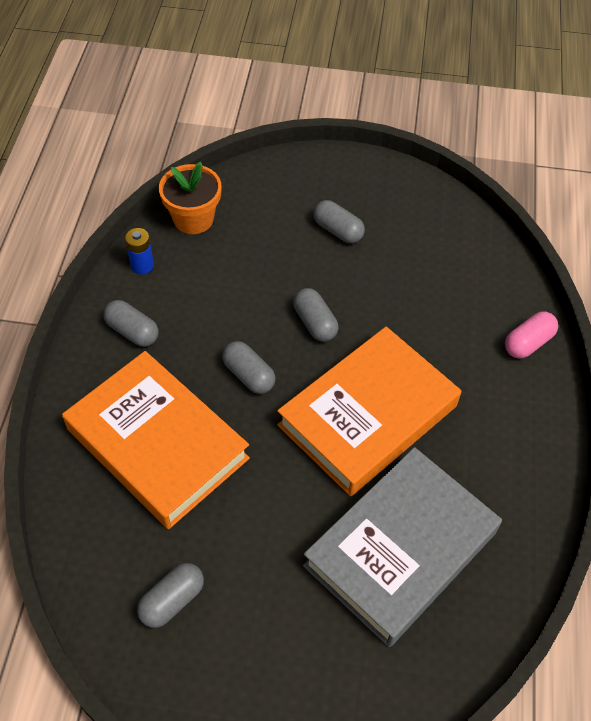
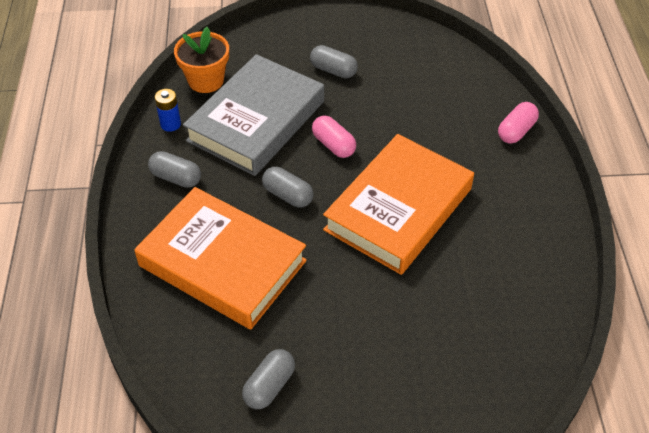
camera: 10 degrees left, 5 degrees down
grey capsule [293,288,338,342] -> pink capsule [312,115,356,158]
grey book [303,447,502,647] -> grey book moved to [183,54,324,176]

